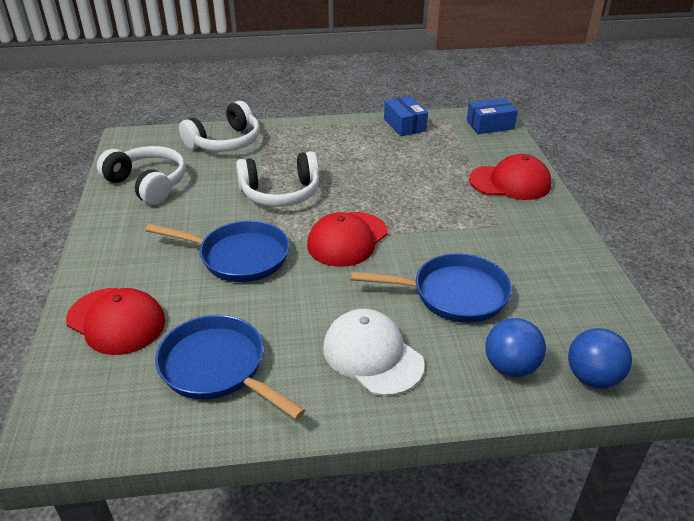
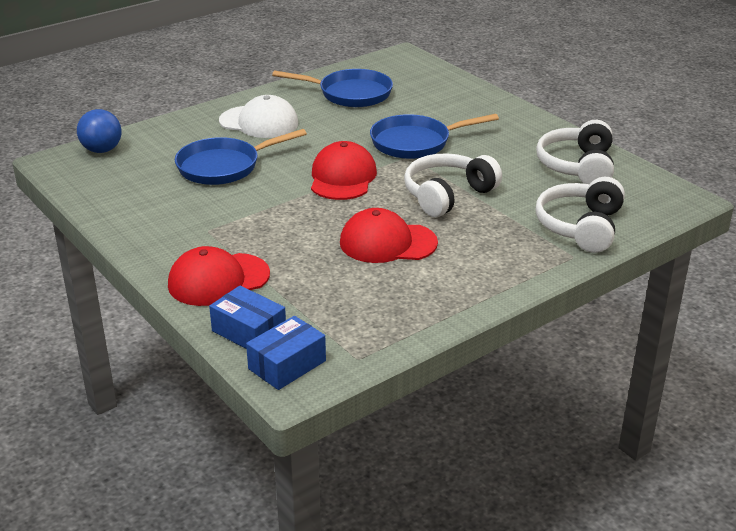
camera: 150 degrees right, 5 degrees down
red cap [66,288,165,355] -> red cap moved to [340,208,438,263]
white headphones [97,146,186,205] -> white headphones turned 90 degrees clockwise [536,120,614,184]
blue box [384,96,428,136] -> blue box moved to [209,286,286,349]
blue ball [485,318,546,377] -> none

